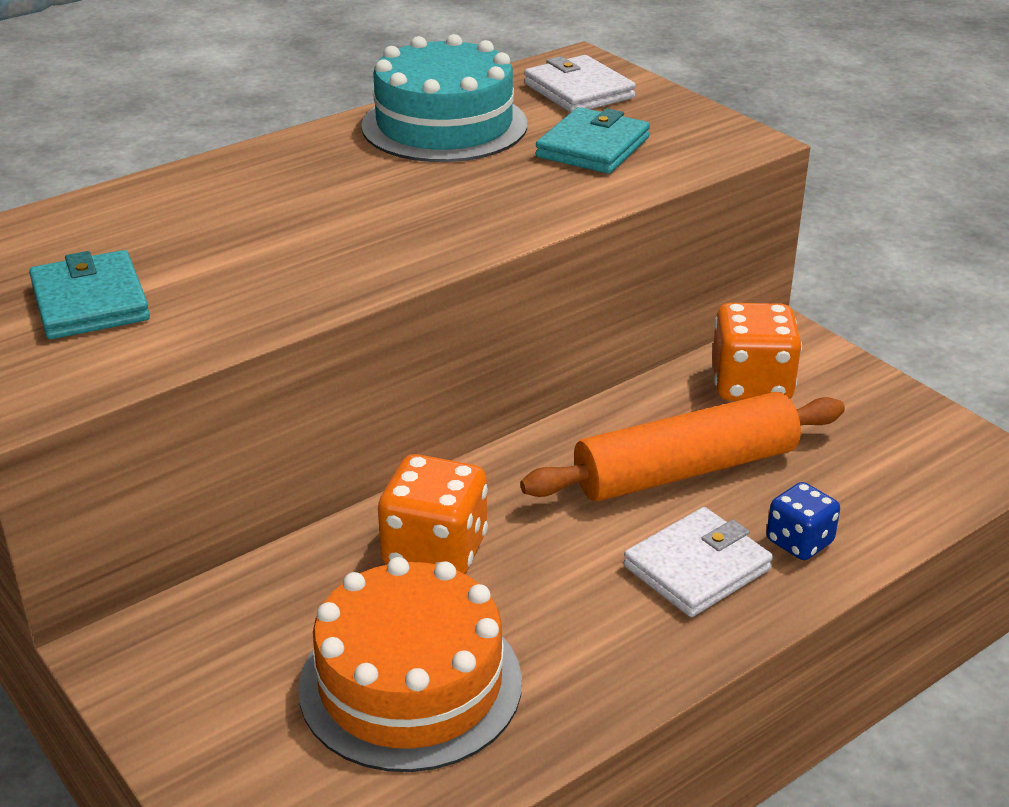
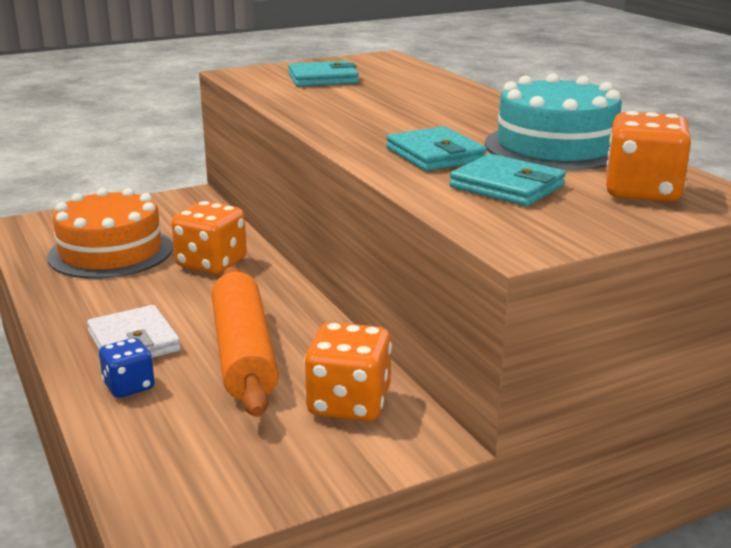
camera: 100 degrees right, 10 degrees down
white wallet [524,55,636,113] -> orange dice [606,111,692,202]
none -> turquoise wallet [386,126,487,171]

